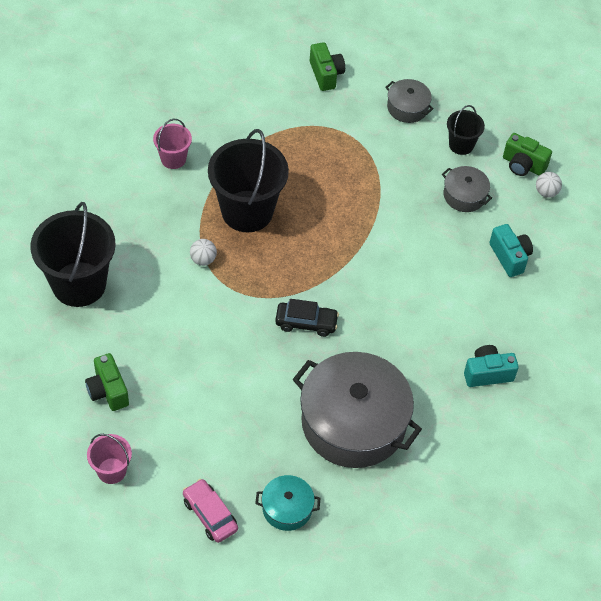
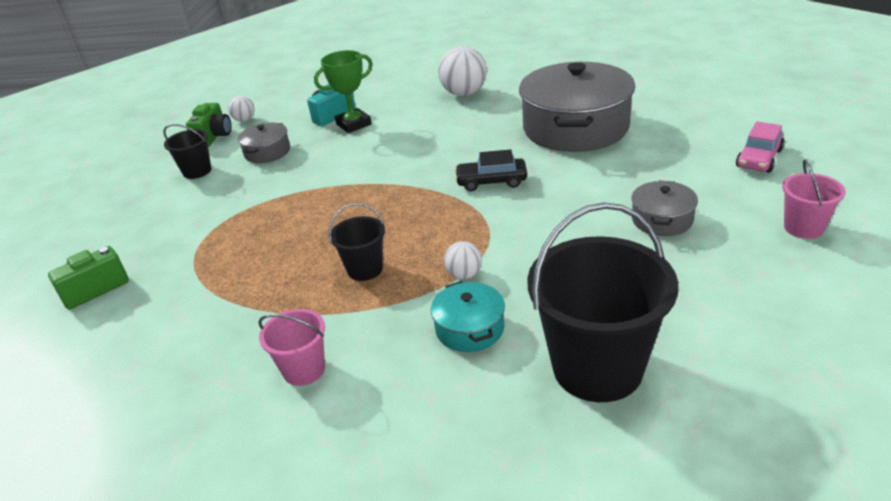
camera: 105 degrees left, 20 degrees down
green camera [85,353,129,411] -> none
black bucket [208,129,289,232] -> black bucket [329,203,385,281], size x0.50
turquoise pot [255,475,321,531] -> turquoise pot moved to [431,281,505,352]
black car [275,299,339,337] -> black car turned 75 degrees counterclockwise [455,149,527,192]
grey pot [385,79,434,123] -> grey pot moved to [631,180,698,236]
turquoise camera [464,345,519,387] -> white ball [438,46,487,96]
none -> green trophy [314,50,373,133]

